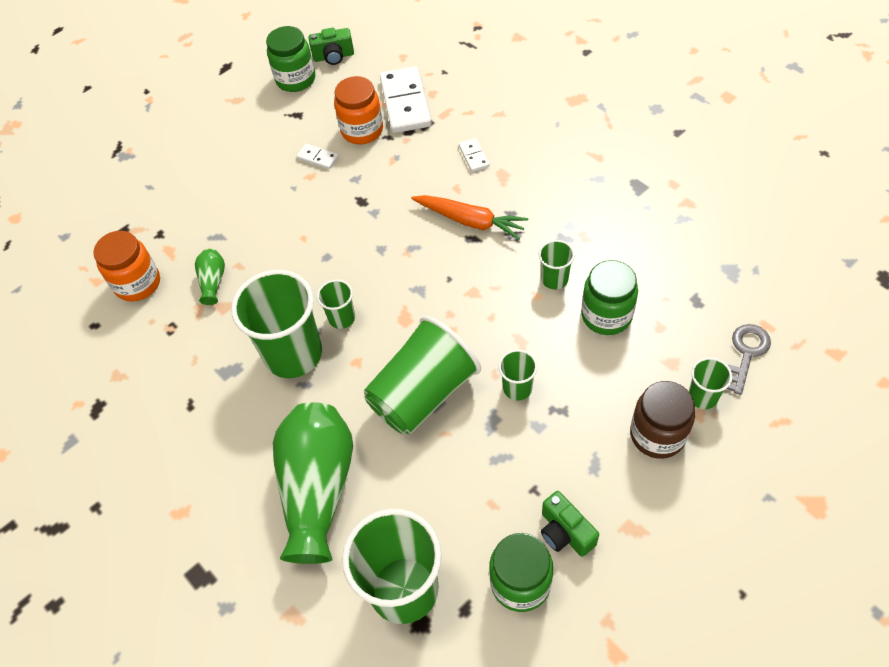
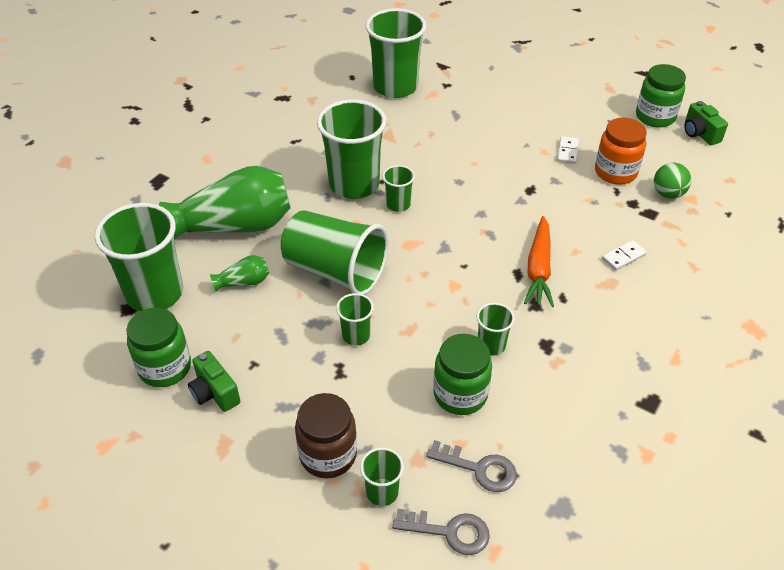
camera: 70 degrees right, 10 degrees down
orange jar [93,231,160,302] -> green cup [366,8,426,98]
green vase [195,249,225,305] -> green vase moved to [210,255,269,292]
white domino [380,66,432,133] -> green ball [654,163,691,199]
green camera [541,491,599,557] -> green camera turned 75 degrees counterclockwise [188,351,240,412]
none -> grey key [426,440,517,492]

